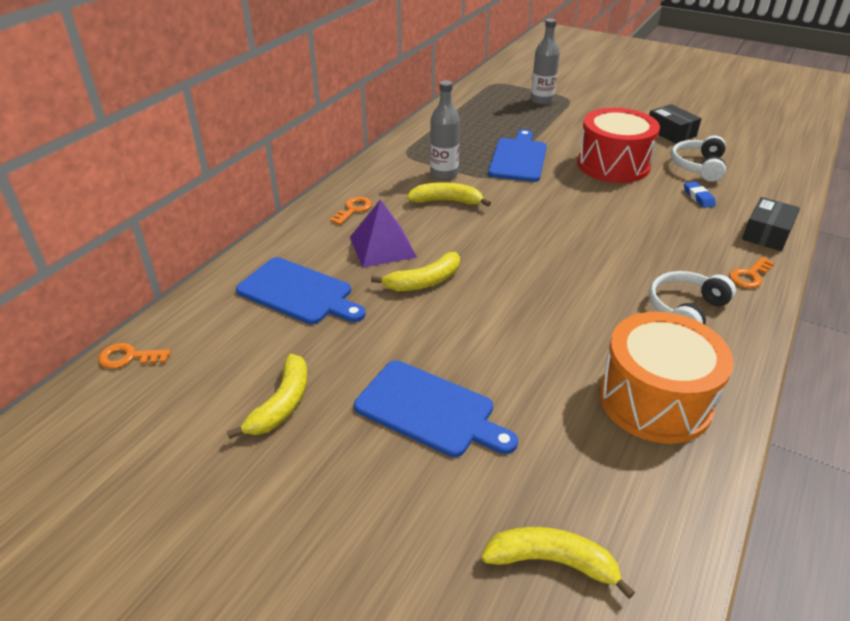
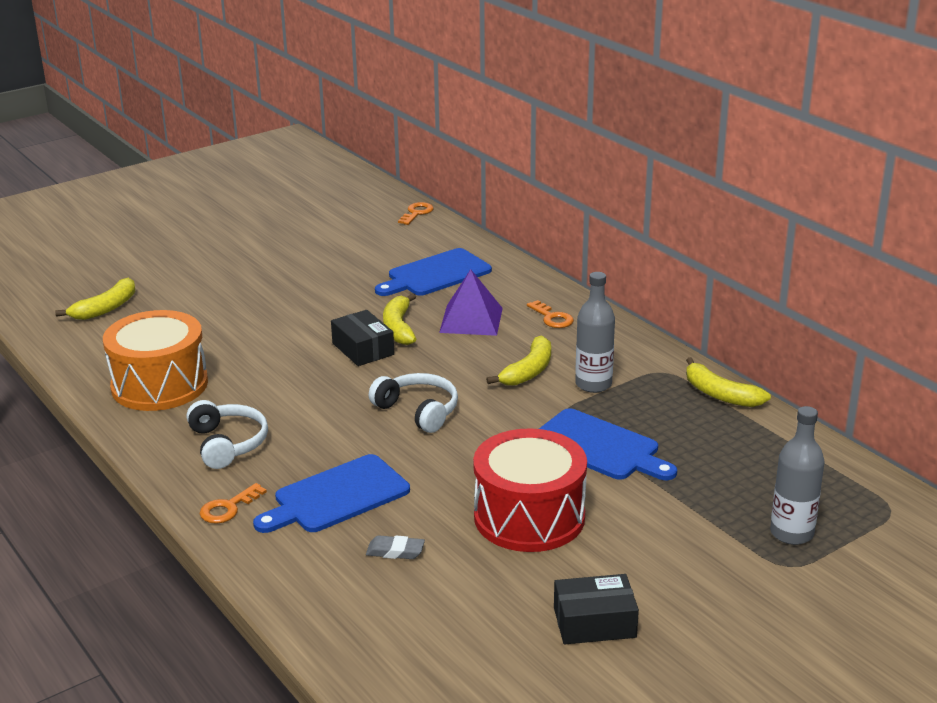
camera: 115 degrees right, 10 degrees down
yellow banana [227,354,308,439] -> yellow banana moved to [686,357,771,407]
blue cutting board [354,360,518,457] -> blue cutting board moved to [253,454,410,533]
white headphones [671,136,726,182] -> white headphones moved to [369,373,458,433]
blue eraser [684,181,716,208] -> grey eraser [366,535,425,559]
orange key [729,257,774,288] -> orange key turned 120 degrees counterclockwise [200,483,267,524]
black box [742,197,800,251] -> black box moved to [331,310,394,366]

